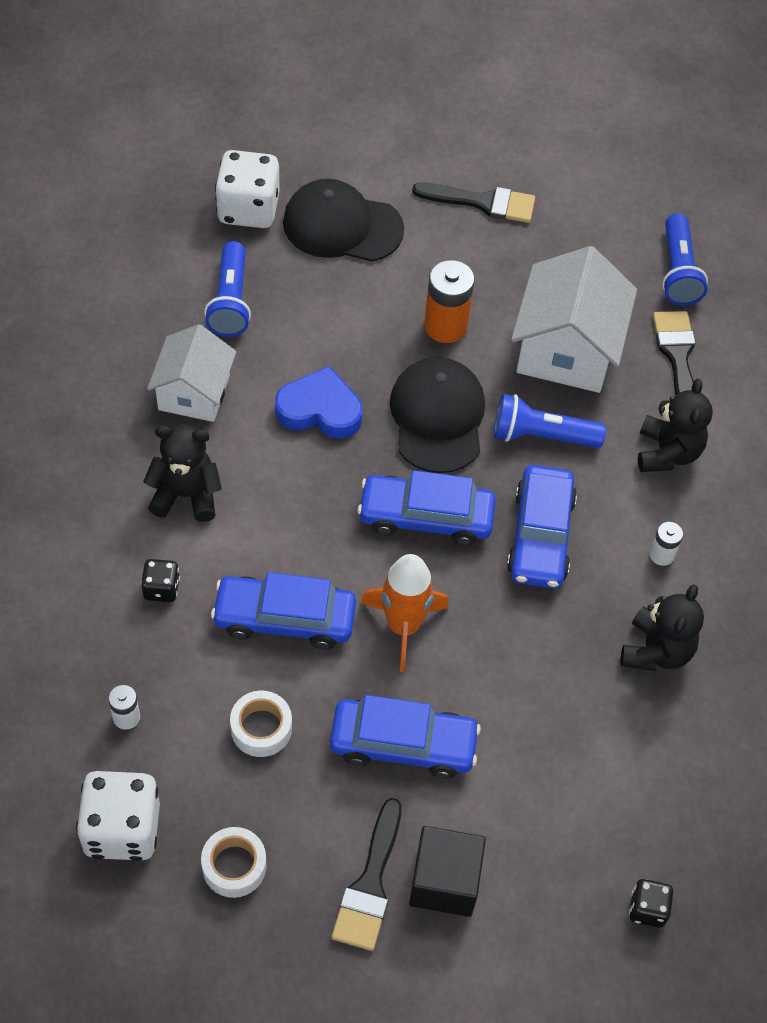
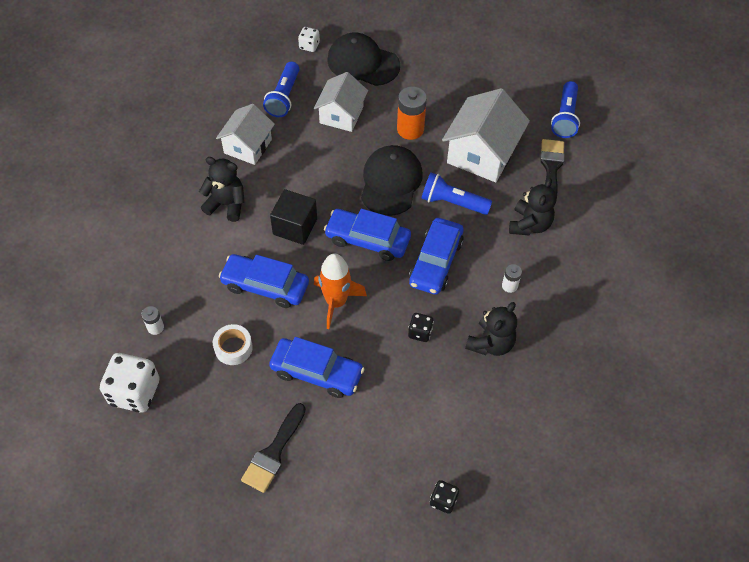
camera: 15 degrees right, 0 degrees up
black dice [141,559,180,602] -> black dice moved to [408,313,434,342]
white tape [201,827,266,898] -> none
white dice [215,150,279,228] -> white dice [298,27,320,52], size x0.51
blue heart [275,366,363,438] -> none
black cube [409,826,486,917] -> black cube moved to [270,189,317,245]
black brush [412,182,535,223] -> none
none -> white house [314,72,368,132]

